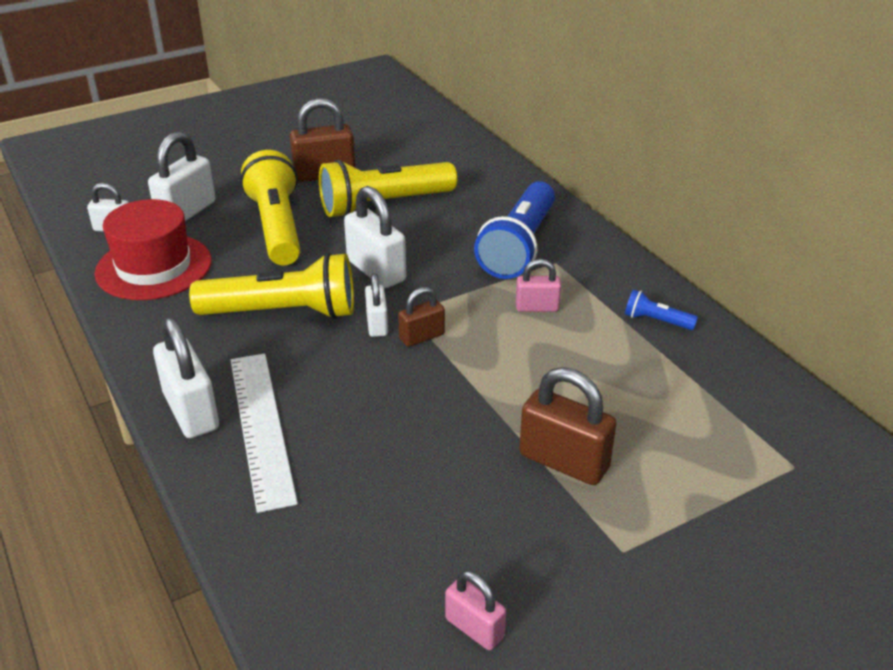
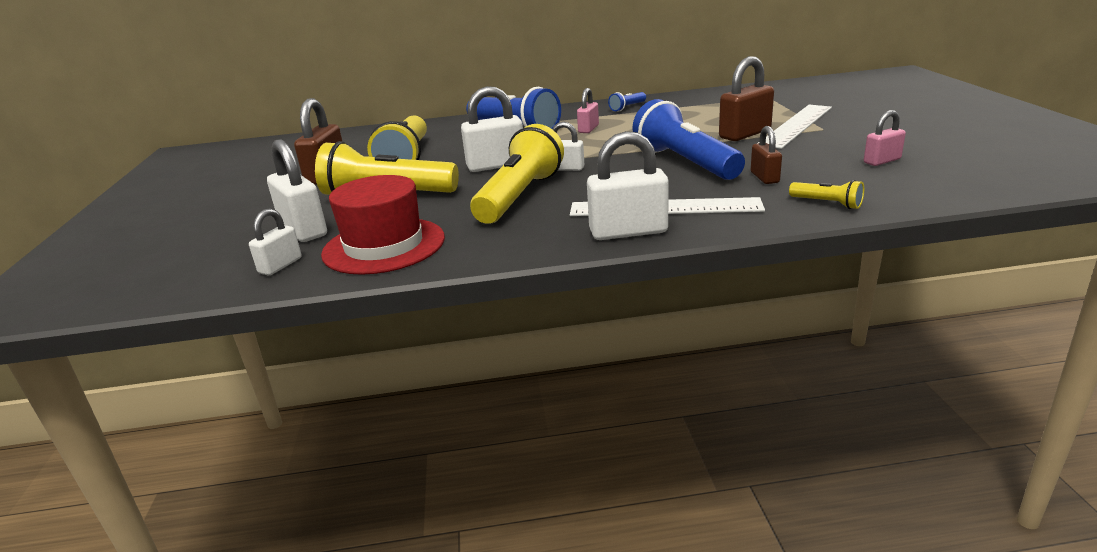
camera: 65 degrees left, 10 degrees down
brown padlock [398,287,445,347] -> brown padlock moved to [751,126,782,184]
none -> blue flashlight [632,99,745,180]
none -> white ruler [758,105,832,149]
none -> yellow flashlight [789,180,864,209]

